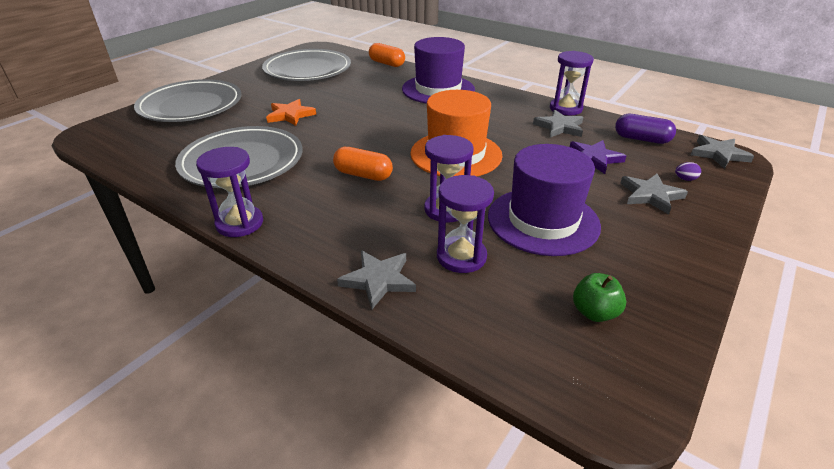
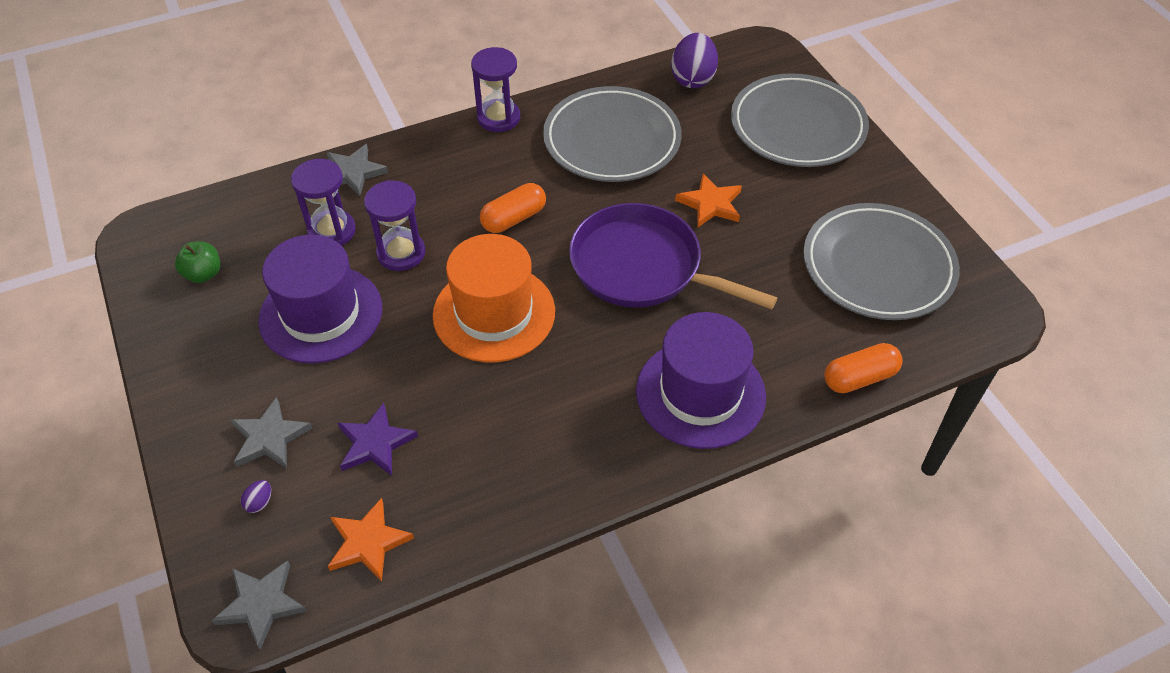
camera: 120 degrees right, 15 degrees up
grey star [533,110,583,137] -> none
purple hourglass [550,51,594,115] -> none
purple capsule [615,114,676,144] -> orange star [328,498,414,582]
none -> purple pan [569,203,778,310]
none -> purple egg [671,33,718,88]

